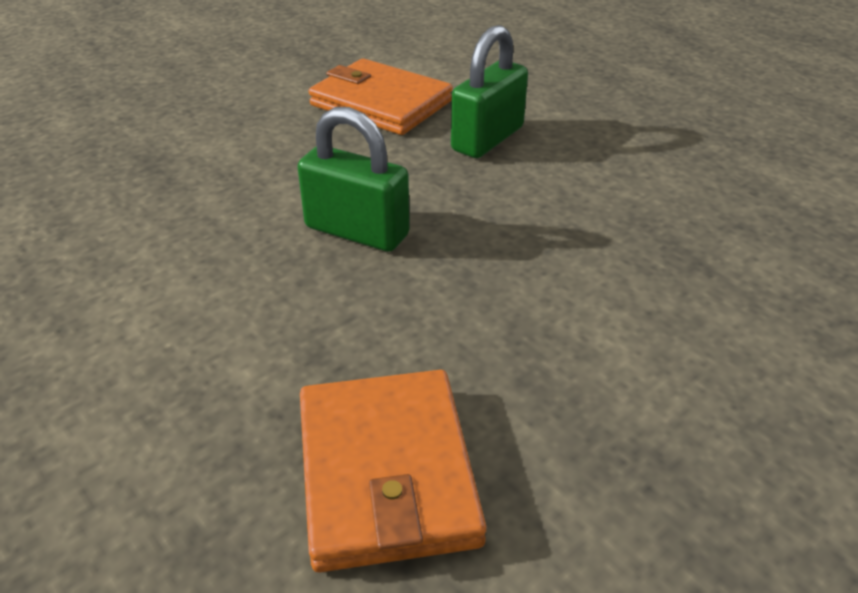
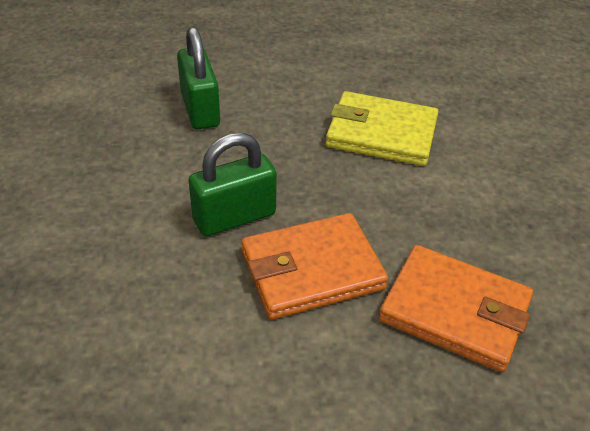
camera: 55 degrees left, 5 degrees up
orange wallet [309,58,453,135] -> orange wallet moved to [241,213,388,320]
none -> yellow wallet [326,91,438,166]

